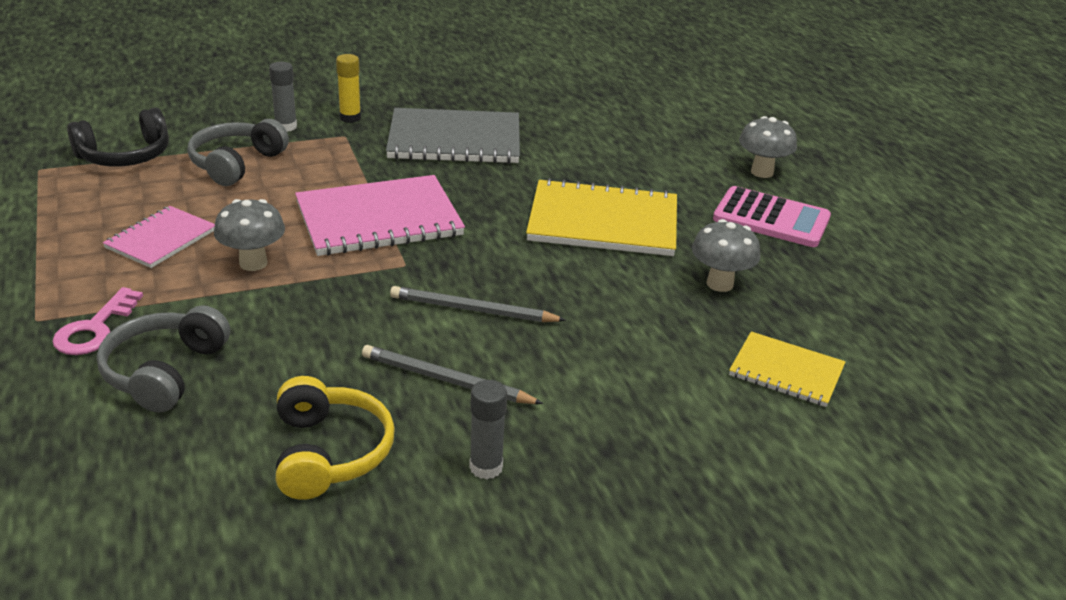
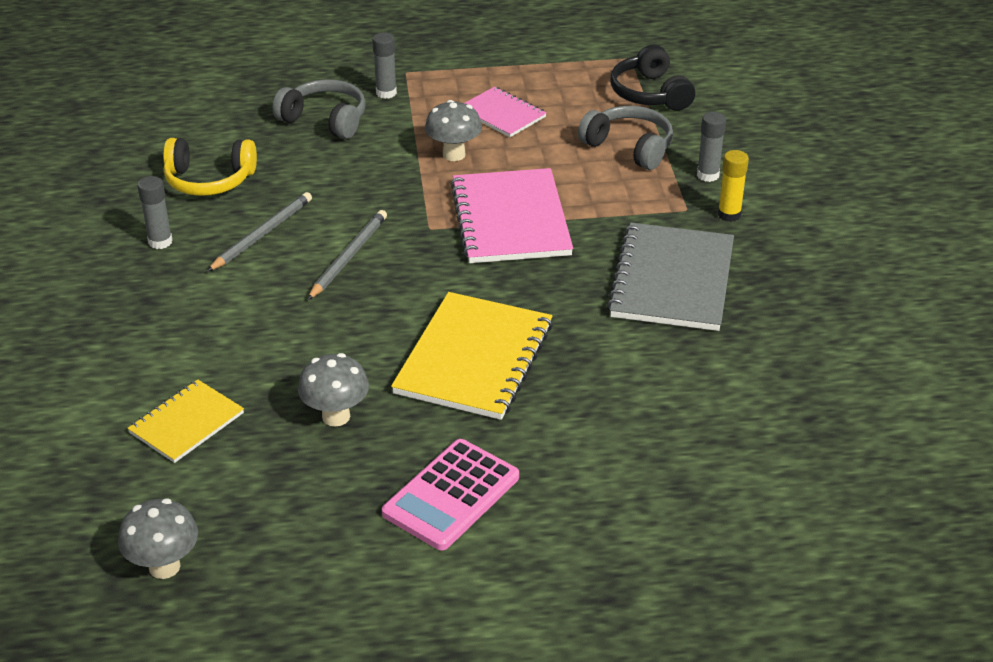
camera: 105 degrees right, 5 degrees up
pink key [52,287,143,355] -> grey glue stick [372,32,397,99]
grey mushroom [739,116,797,178] -> grey mushroom moved to [118,499,198,579]

